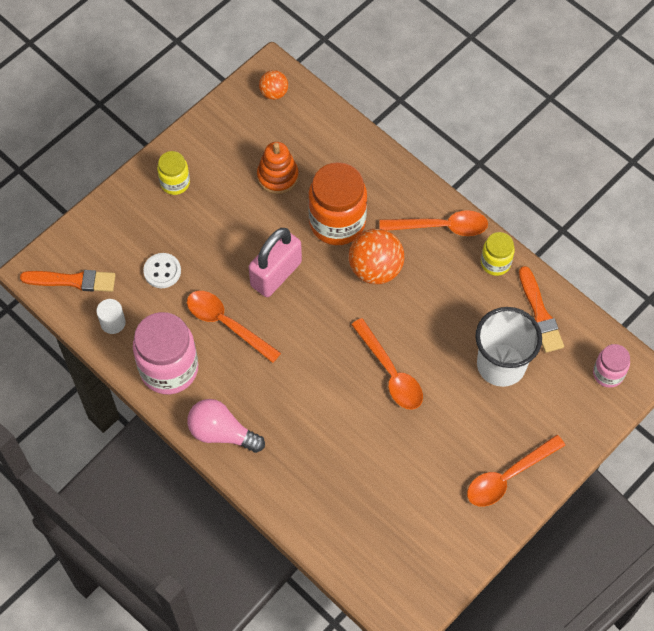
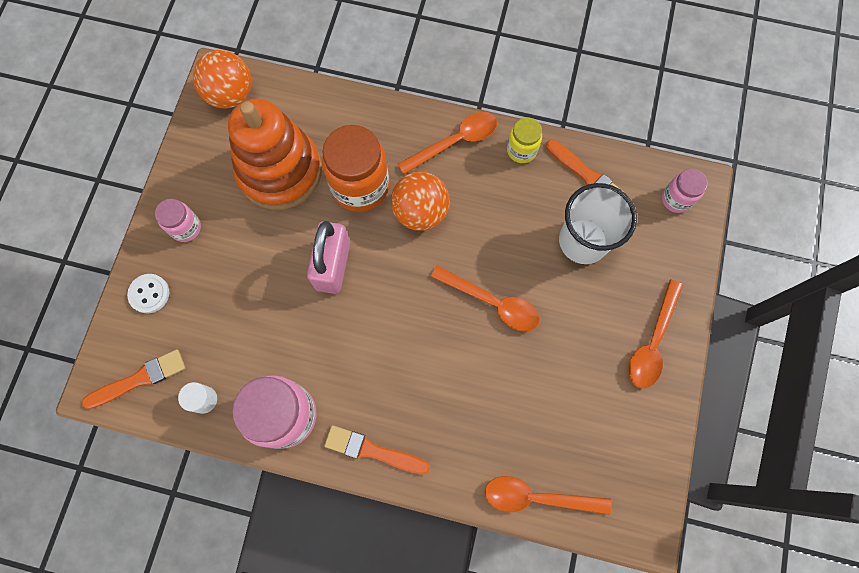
camera: 30 degrees left, 10 degrees up
white button [143,253,181,288] -> white button moved to [127,274,169,313]
yellow jar [157,151,190,195] -> pink jar [155,199,201,242]
orange spoon [187,291,281,363] -> orange spoon moved to [484,476,611,515]
pink light bulb [187,399,265,453] -> orange brush [324,425,430,475]
orange stacking toy [257,142,299,194] -> orange stacking toy [228,99,322,210], size x1.96
orange ball [259,70,288,100] -> orange ball [193,50,251,109], size x1.78

